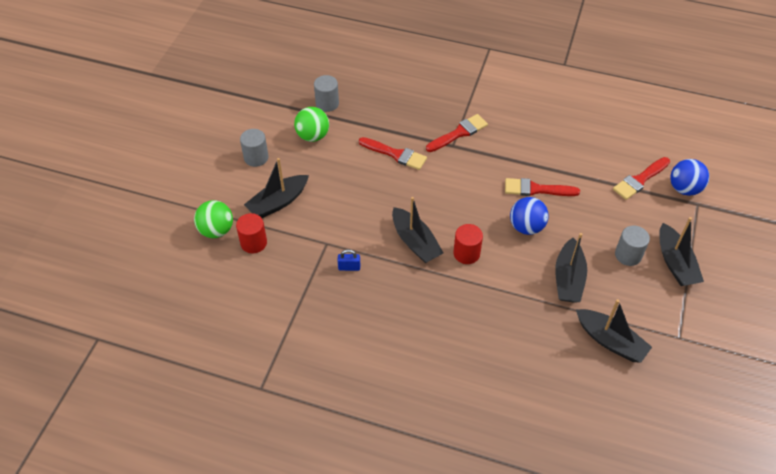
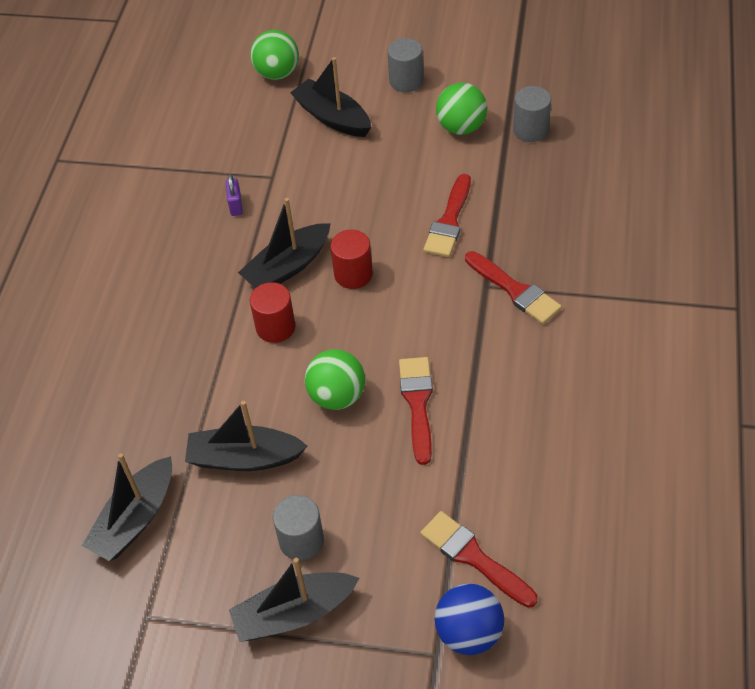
camera: 85 degrees right, 0 degrees up
red cylinder [236,213,267,253] -> red cylinder moved to [331,230,373,289]
blue padlock [338,249,360,271] -> purple padlock [226,174,243,216]
blue ball [510,197,549,235] -> green ball [305,349,365,410]

